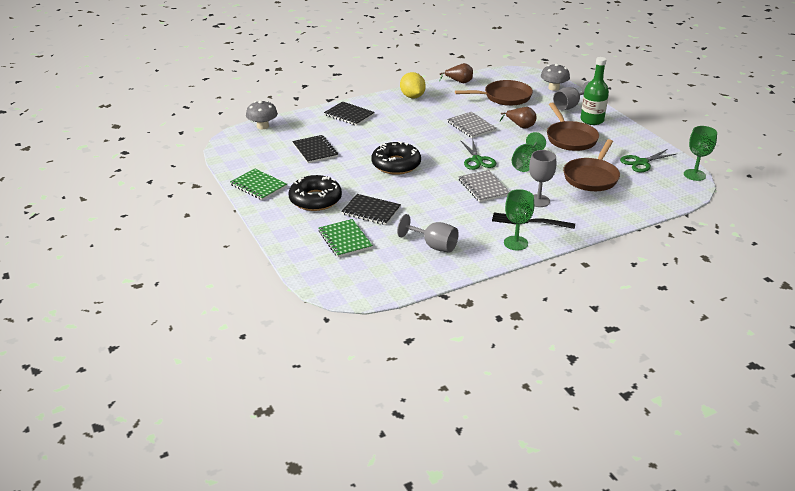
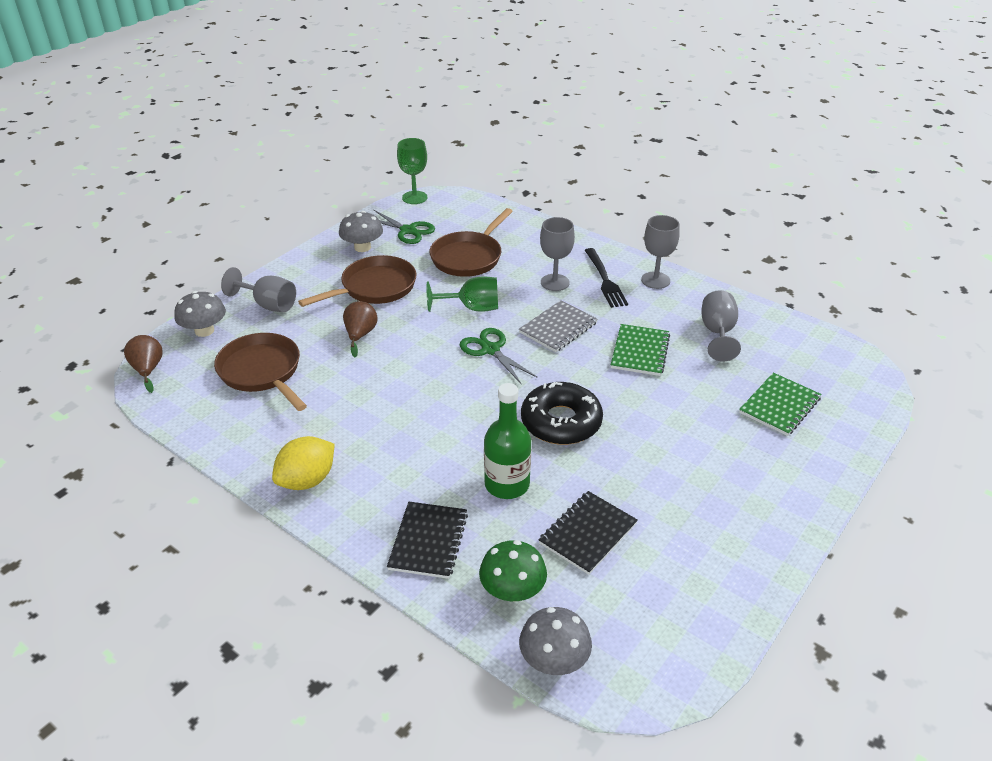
camera: 115 degrees left, 5 degrees up
green notebook [230,169,287,200] -> green notebook moved to [611,324,670,376]
black donut [289,175,342,211] -> none
black notebook [341,194,401,225] -> none
brown pear [439,63,473,83] -> brown pear moved to [124,335,163,393]
grey notebook [447,112,496,138] -> none
green scissors [460,140,496,170] -> green scissors turned 90 degrees counterclockwise [460,328,538,385]
green goblet [504,189,534,251] -> grey goblet [641,215,680,289]
brown pan [563,139,620,191] -> brown pan turned 120 degrees clockwise [430,208,513,277]
green bottle [581,57,609,125] -> green bottle moved to [484,383,531,499]
none -> grey mushroom [339,211,383,252]
none -> green mushroom [479,540,547,602]

